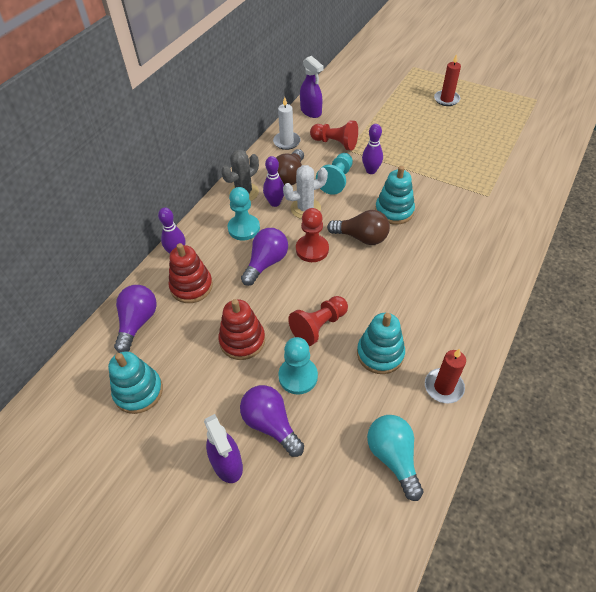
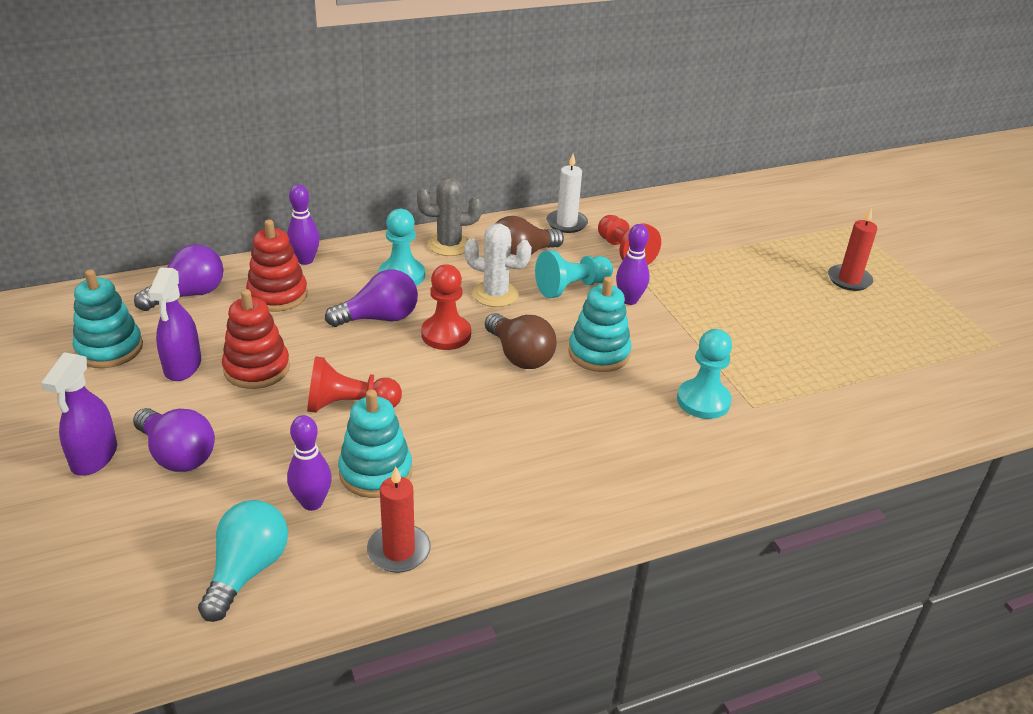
camera: 35 degrees right, 15 degrees down
purple light bulb [240,385,304,457] -> purple light bulb turned 135 degrees clockwise [133,408,215,472]
purple bowling pin [263,156,284,207] -> purple bowling pin moved to [287,415,332,511]
turquoise pawn [278,337,318,395] -> turquoise pawn moved to [677,329,732,419]
purple spray bottle [300,56,324,118] -> purple spray bottle moved to [148,268,201,381]

